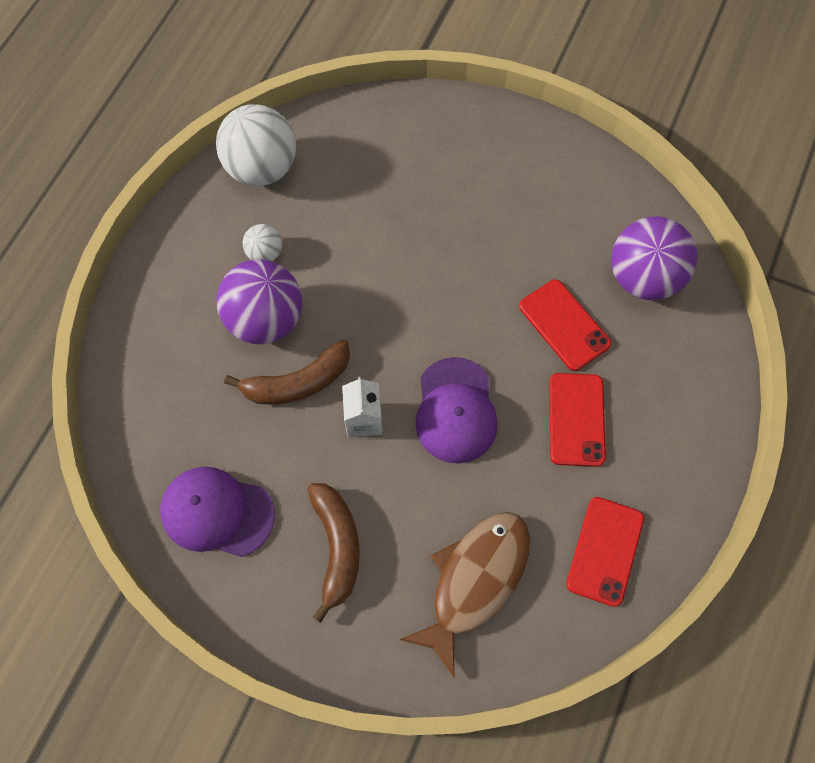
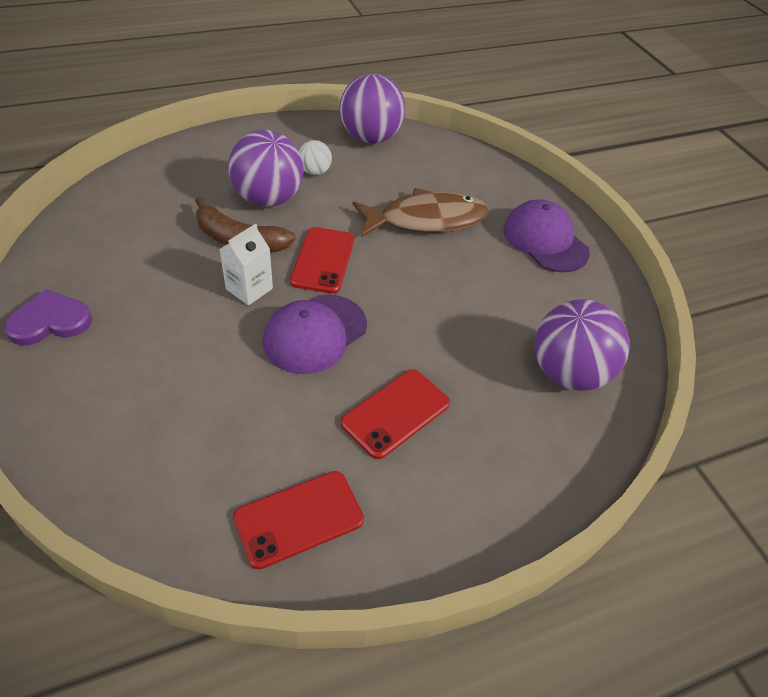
camera: 40 degrees right, 20 degrees down
purple cap [160,467,275,557] -> purple cap moved to [504,200,590,272]
white ball [216,104,296,186] -> purple ball [340,74,406,144]
brown banana [308,483,360,623] -> none
brown fish [400,512,530,677] -> brown fish moved to [353,188,488,237]
red phone [519,280,611,371] -> red phone moved to [290,227,354,294]
none -> purple heart [4,289,92,345]

